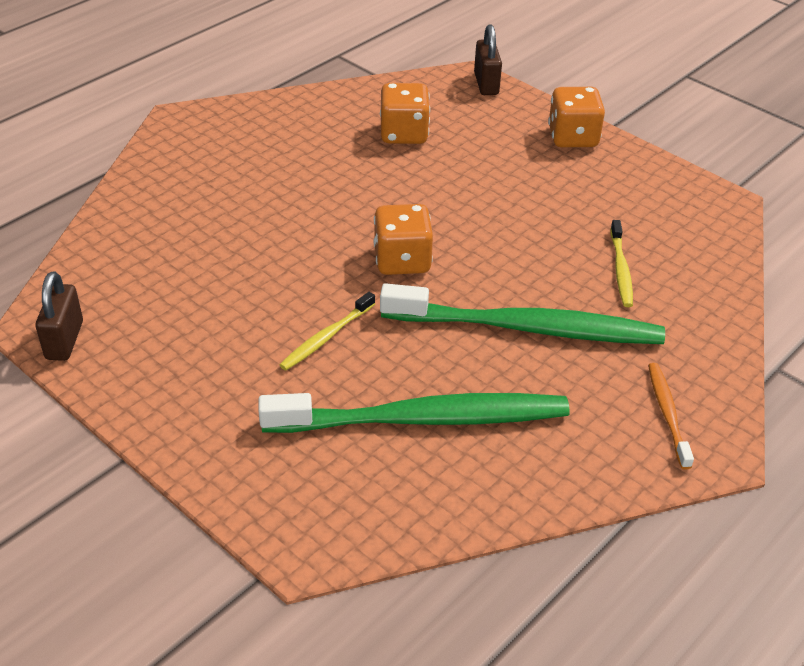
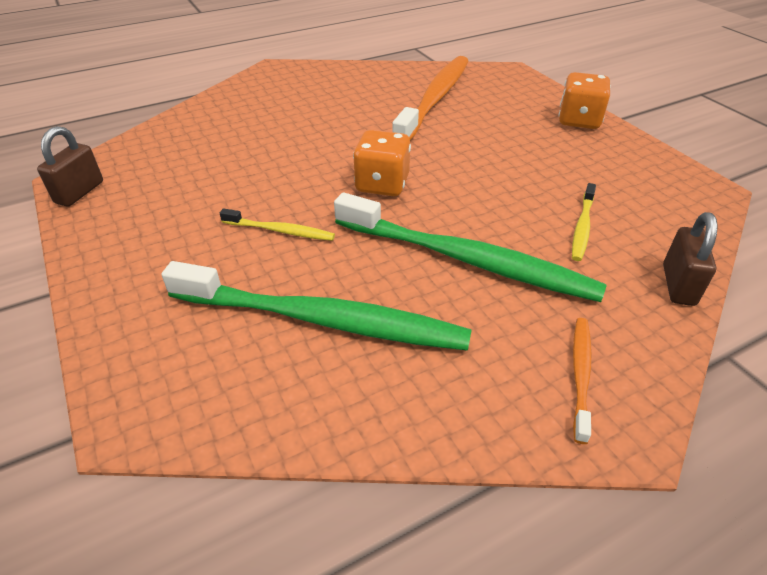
camera: 20 degrees right, 0 degrees up
yellow toothbrush [280,292,375,370] -> yellow toothbrush turned 135 degrees counterclockwise [220,208,335,241]
orange dice [380,83,430,144] -> orange toothbrush [392,56,468,140]
brown padlock [474,25,502,95] -> brown padlock moved to [663,212,718,306]

